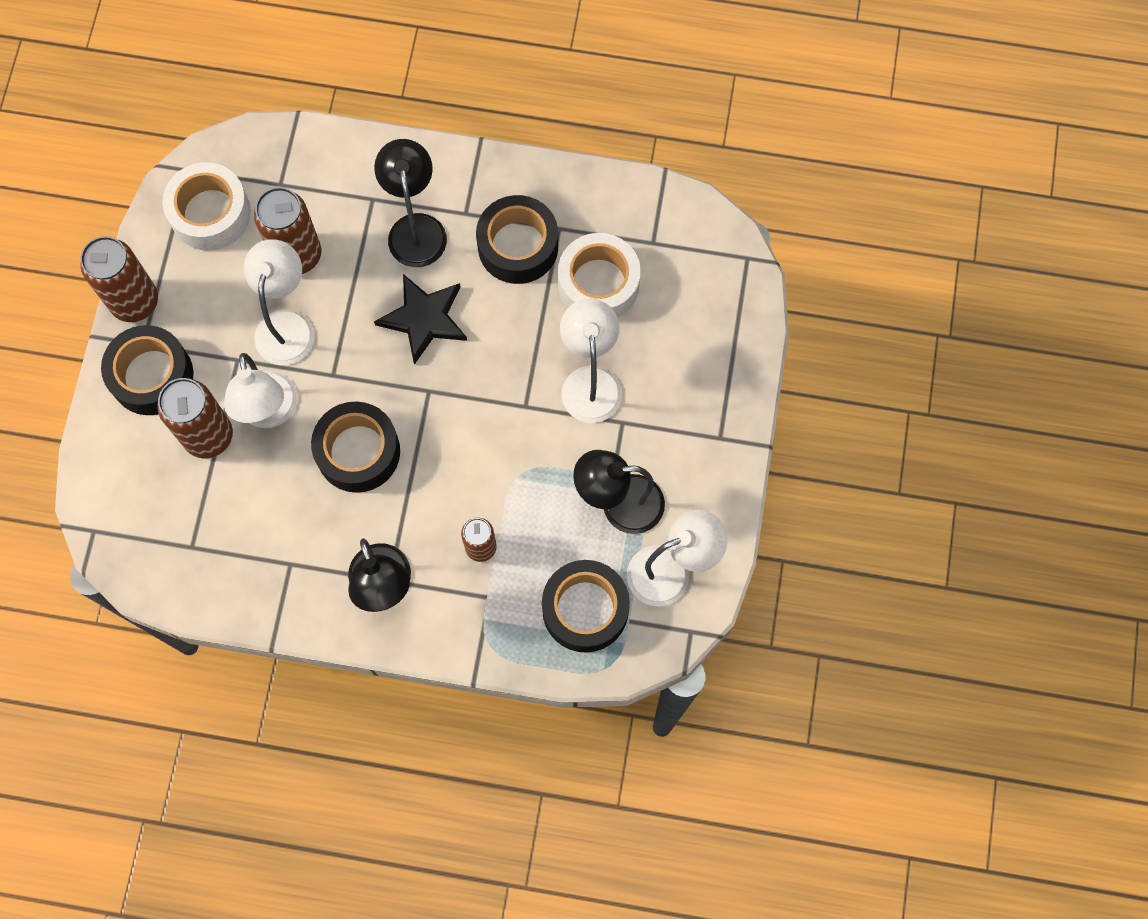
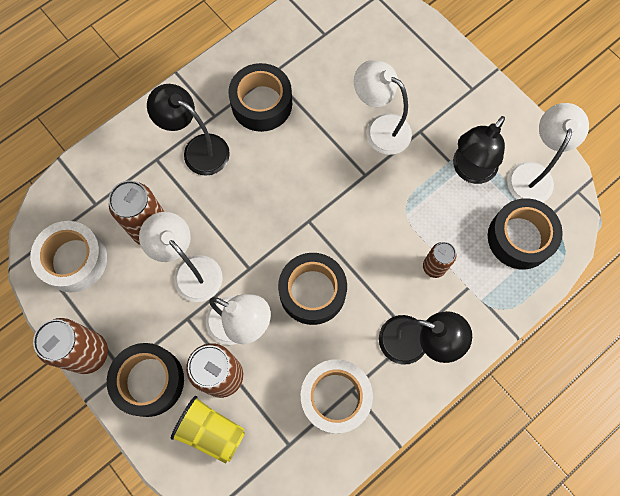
camera: 50 degrees left, 0 degrees up
black star [374,274,467,365] -> none
white tape [558,233,641,318] -> white tape moved to [301,359,373,434]
none -> yellow cup [171,396,245,464]

